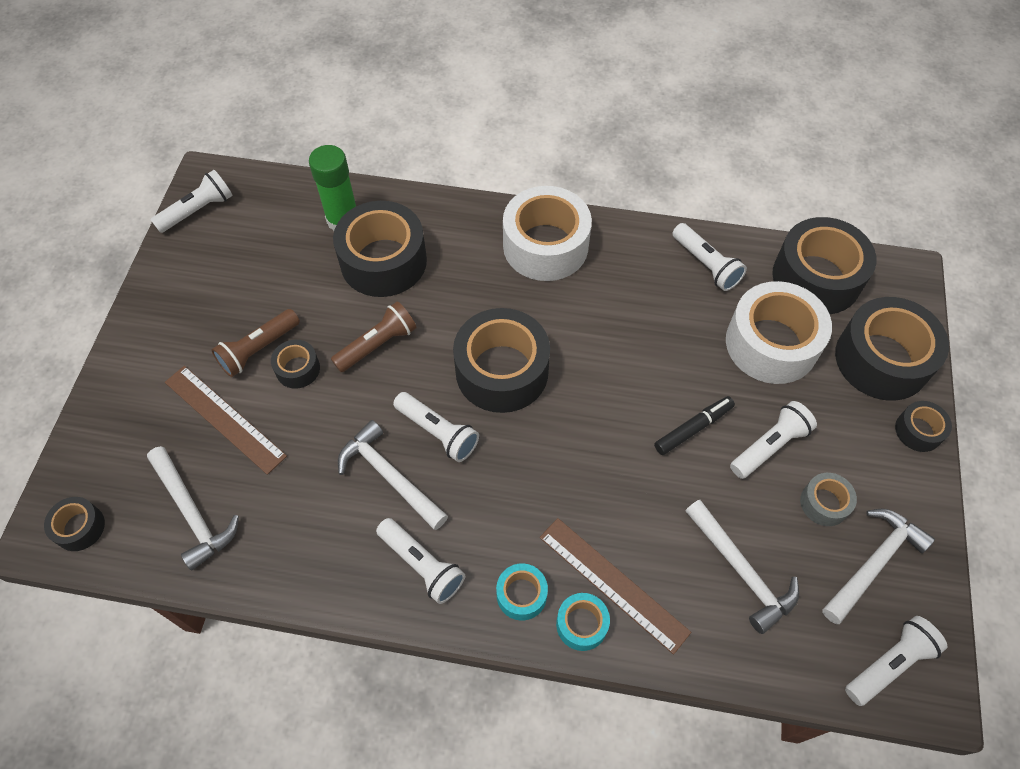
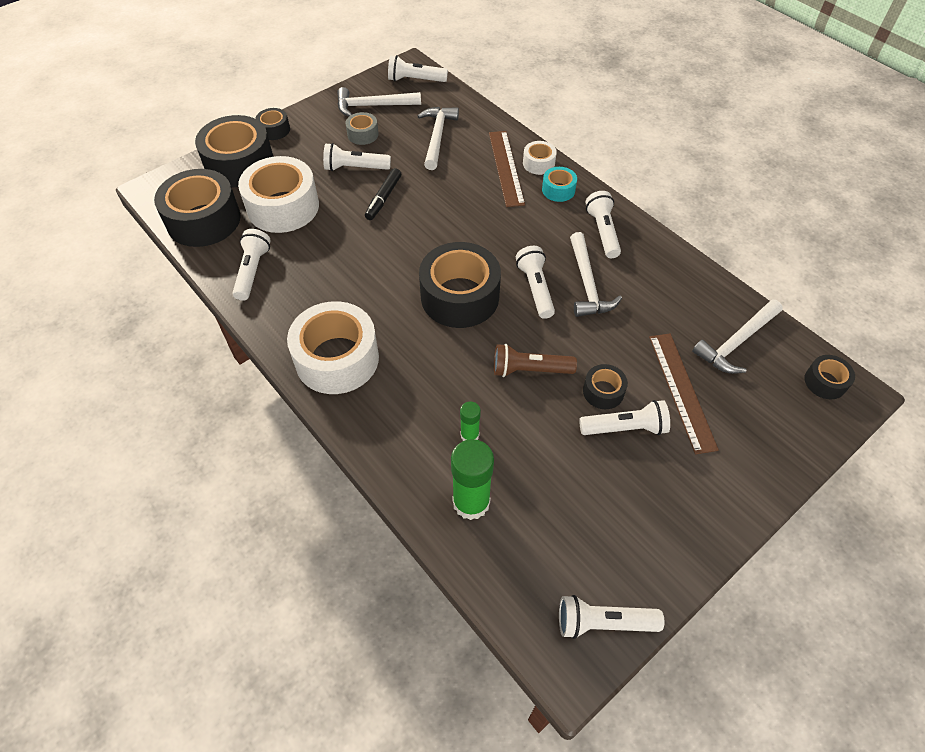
camera: 140 degrees left, 5 degrees down
white hammer [147,446,239,571] -> white hammer turned 135 degrees counterclockwise [692,300,783,374]
brown flashlight [211,309,300,377] -> white flashlight [579,400,670,435]
black tape [333,201,427,297] -> green glue stick [460,401,481,441]
turquoise tape [556,593,610,651] -> white tape [523,141,557,175]
black marker [654,396,735,455] -> black marker turned 75 degrees counterclockwise [365,168,401,220]

